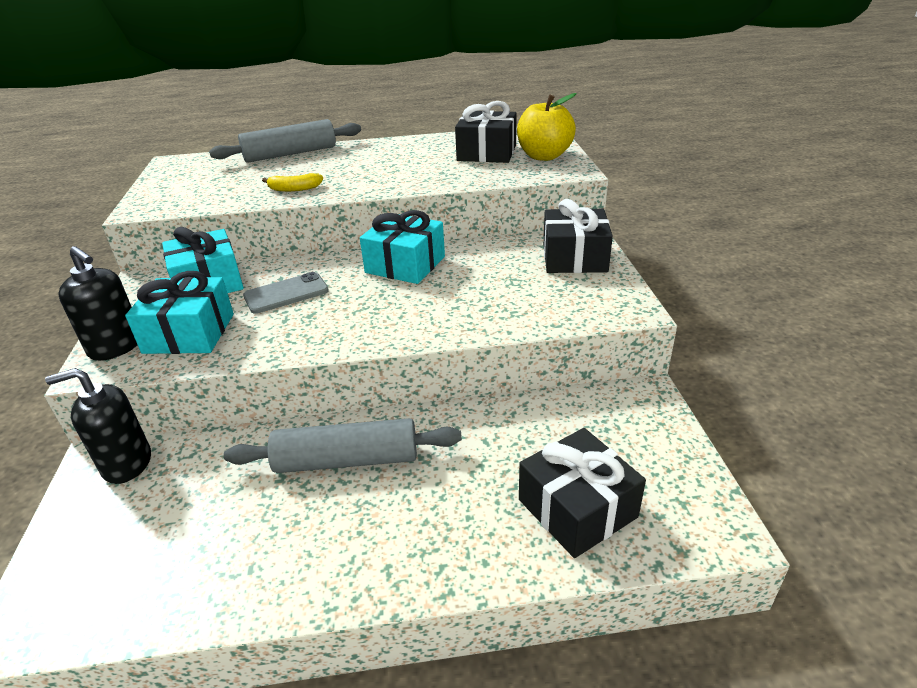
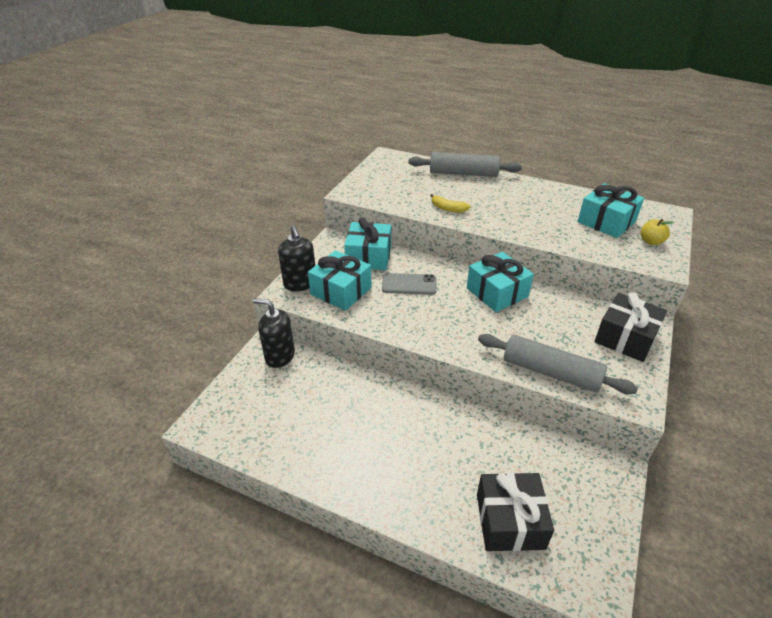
camera: 30 degrees right, 5 degrees up
grey rolling pin [224,418,462,473] -> grey rolling pin moved to [478,334,638,394]
black gift [455,101,517,163] -> turquoise gift [578,183,644,238]
yellow apple [517,93,577,161] -> yellow apple [641,219,674,245], size x0.54

